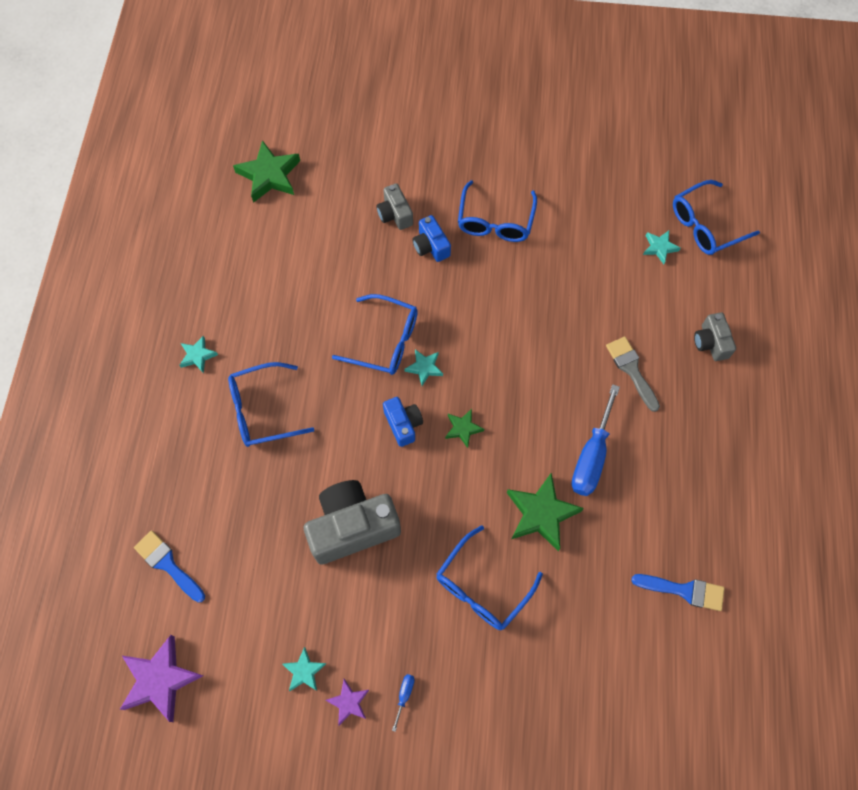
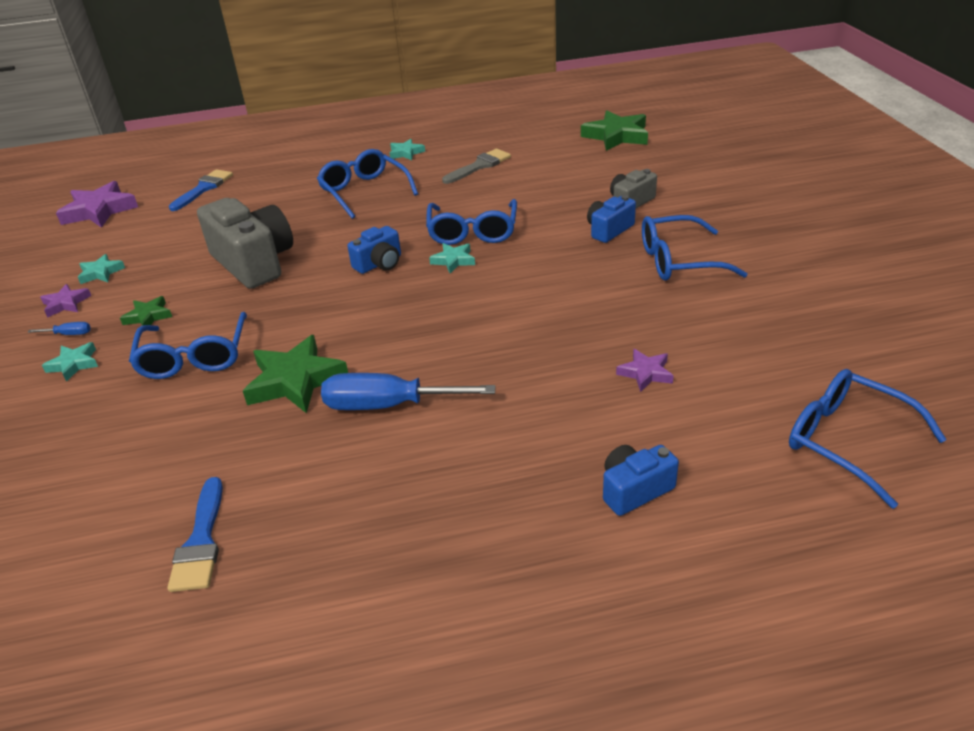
camera: 75 degrees right, 30 degrees down
blue glasses [436,526,543,630] -> blue glasses turned 120 degrees counterclockwise [129,312,247,379]
green star [445,409,484,448] -> green star moved to [120,296,172,326]
grey brush [606,337,660,412] -> grey brush moved to [442,149,511,184]
turquoise star [643,231,680,264] -> turquoise star moved to [42,342,98,382]
grey camera [694,313,736,361] -> blue camera [603,445,679,516]
none -> purple star [616,349,674,392]

